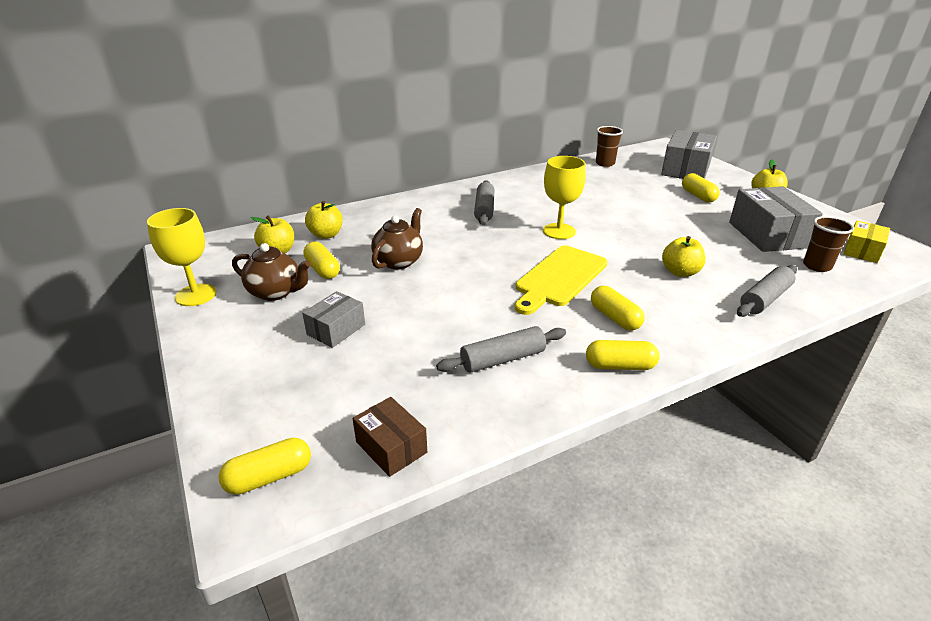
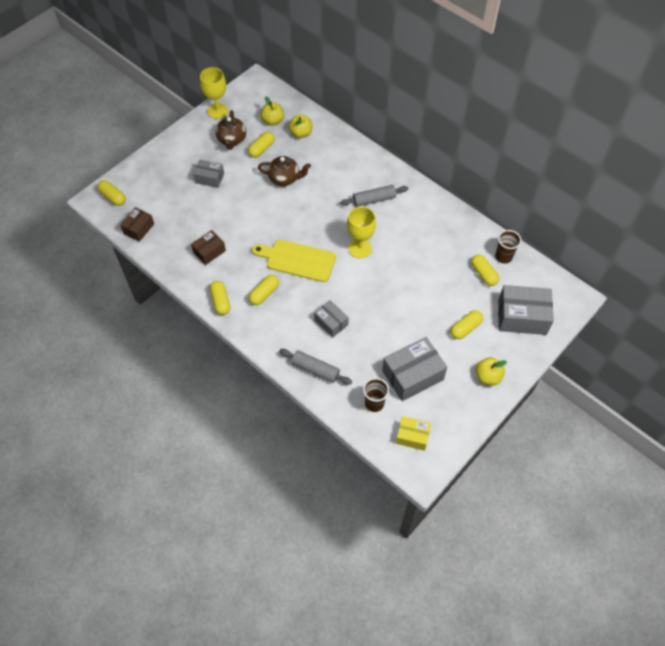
camera: 70 degrees right, 25 degrees up
grey rolling pin [436,326,566,373] -> brown box [191,230,226,265]
yellow apple [662,236,706,277] -> grey box [314,300,349,338]
none -> yellow capsule [471,254,499,286]

